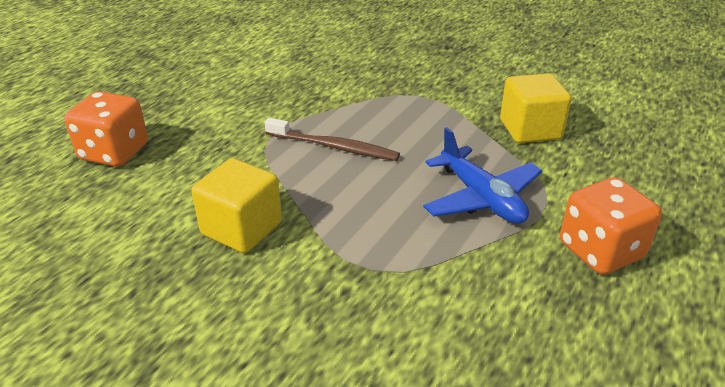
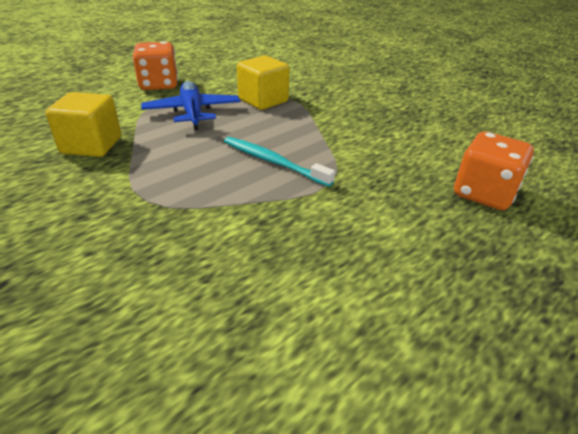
camera: 165 degrees left, 0 degrees up
yellow cube [191,158,282,253] -> yellow cube moved to [237,55,290,110]
brown toothbrush [265,118,400,161] -> turquoise toothbrush [224,137,335,187]

